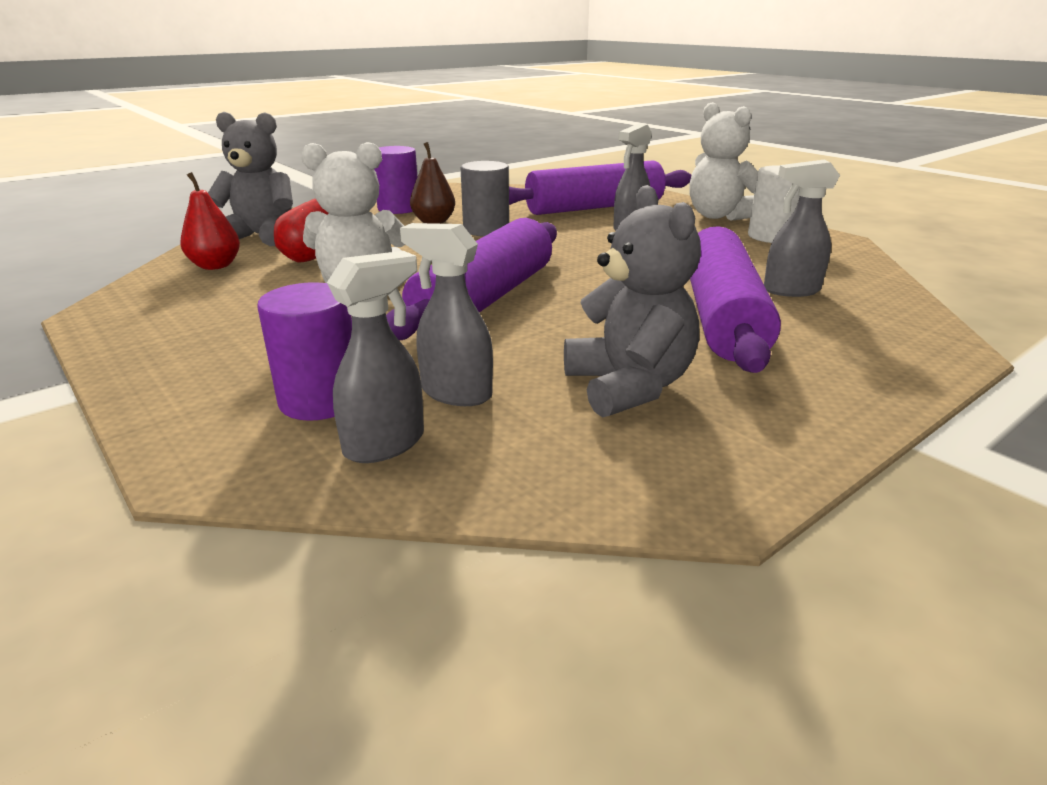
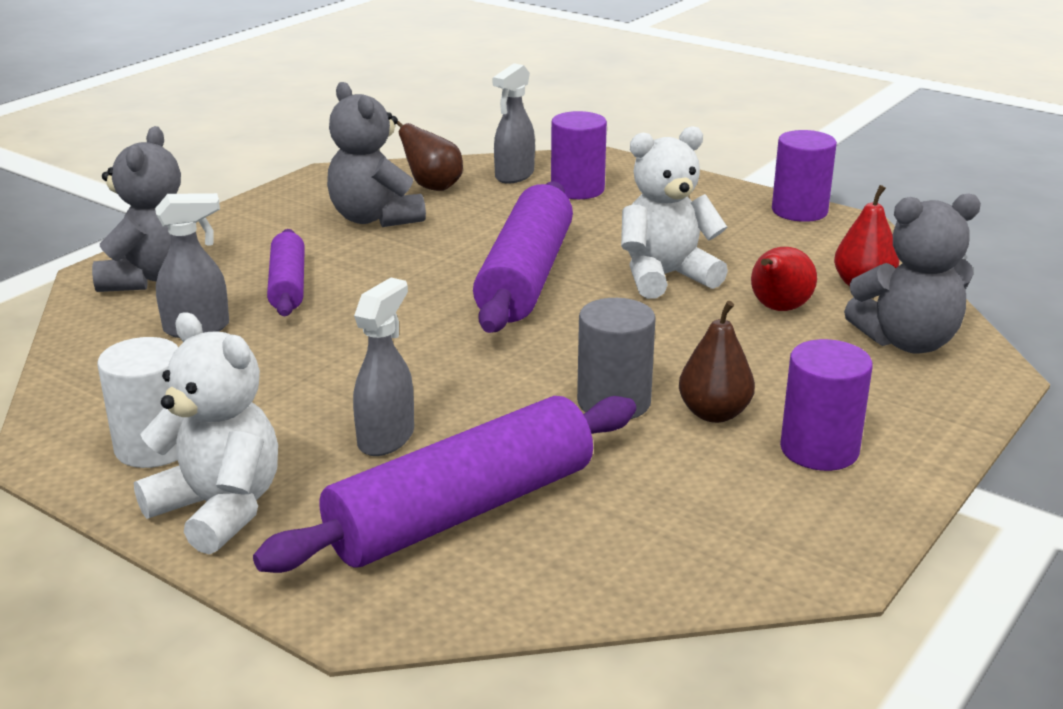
camera: 165 degrees right, 0 degrees up
grey spray bottle [400,223,493,406] -> none
purple rolling pin [690,226,781,373] -> purple rolling pin [267,229,305,316], size x0.56
none -> grey teddy bear [92,126,181,292]
none -> brown pear [396,121,463,191]
none -> purple cylinder [772,130,837,222]

